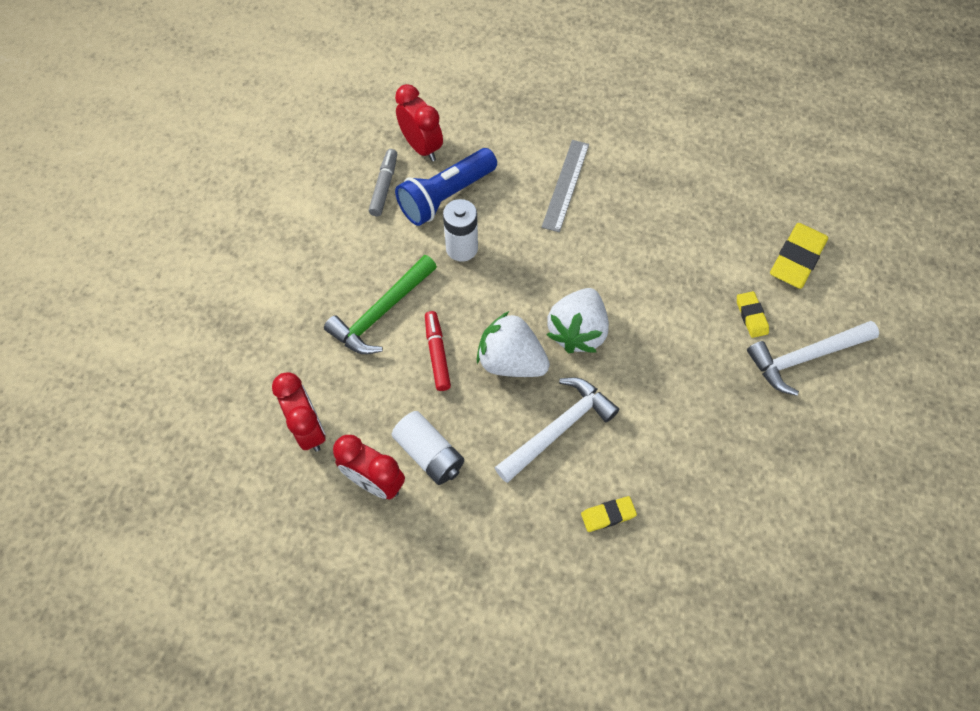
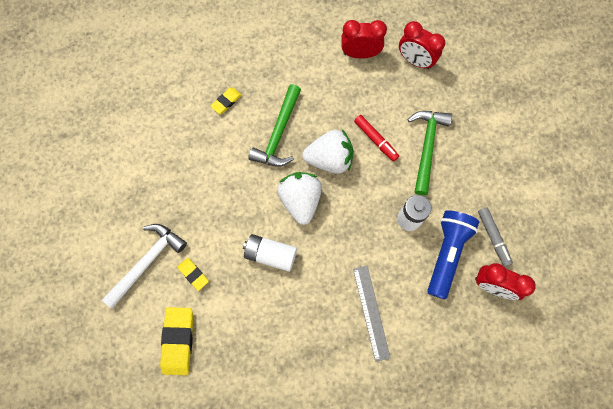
camera: 150 degrees right, 10 degrees up
white battery [392,411,464,485] -> white battery moved to [243,234,297,272]
white hammer [494,377,619,483] -> green hammer [248,84,301,167]

